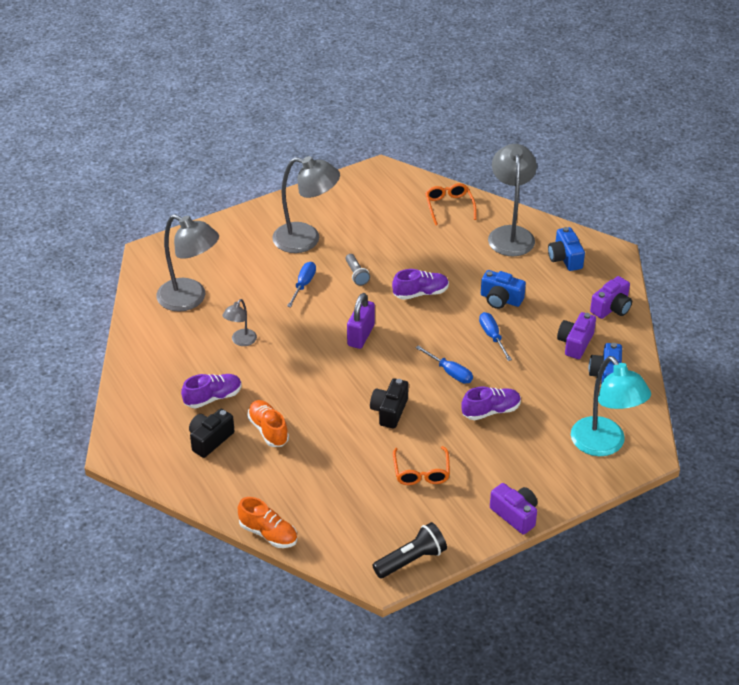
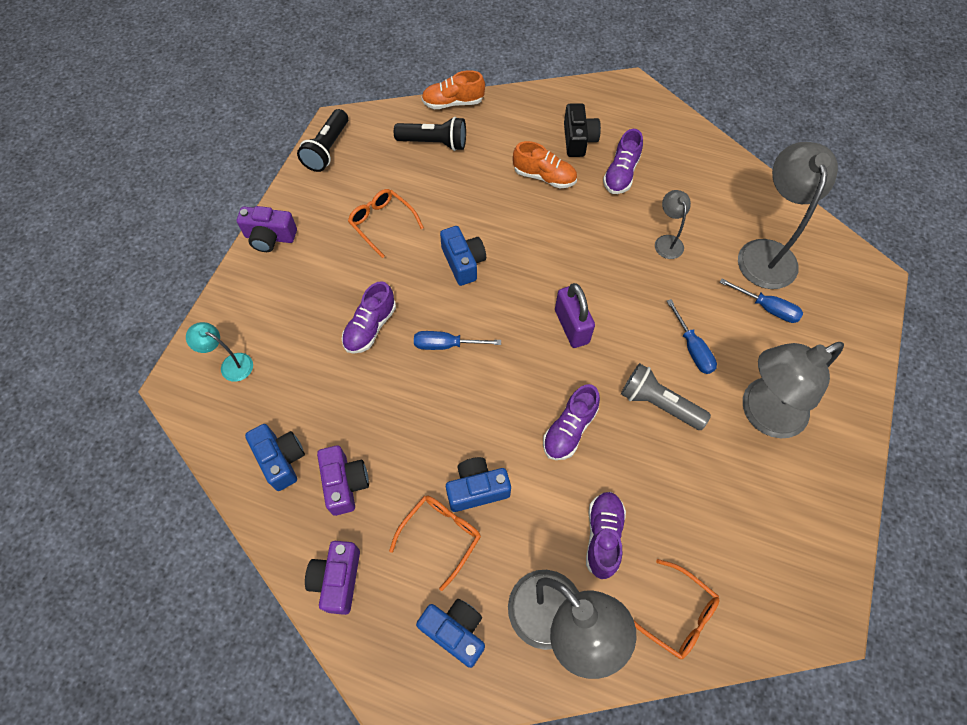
camera: 140 degrees right, 20 degrees up
grey lamp [156,214,219,312] -> grey lamp turned 105 degrees clockwise [738,142,838,289]
grey flashlight [345,254,370,286] -> grey flashlight [621,363,711,430], size x1.54
black camera [370,378,409,429] -> blue camera [440,226,486,286]
blue screwdriver [479,312,512,361] -> blue screwdriver moved to [719,278,803,323]
turquoise lamp [571,356,651,456] -> turquoise lamp [186,322,253,382], size x0.50
none -> orange glasses [389,496,481,591]
none -> black flashlight [394,117,466,151]
none -> purple shoe [586,492,626,579]

